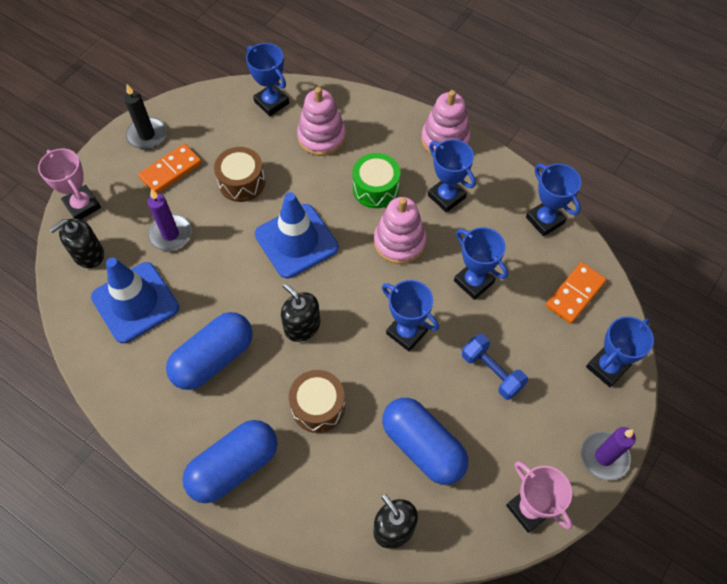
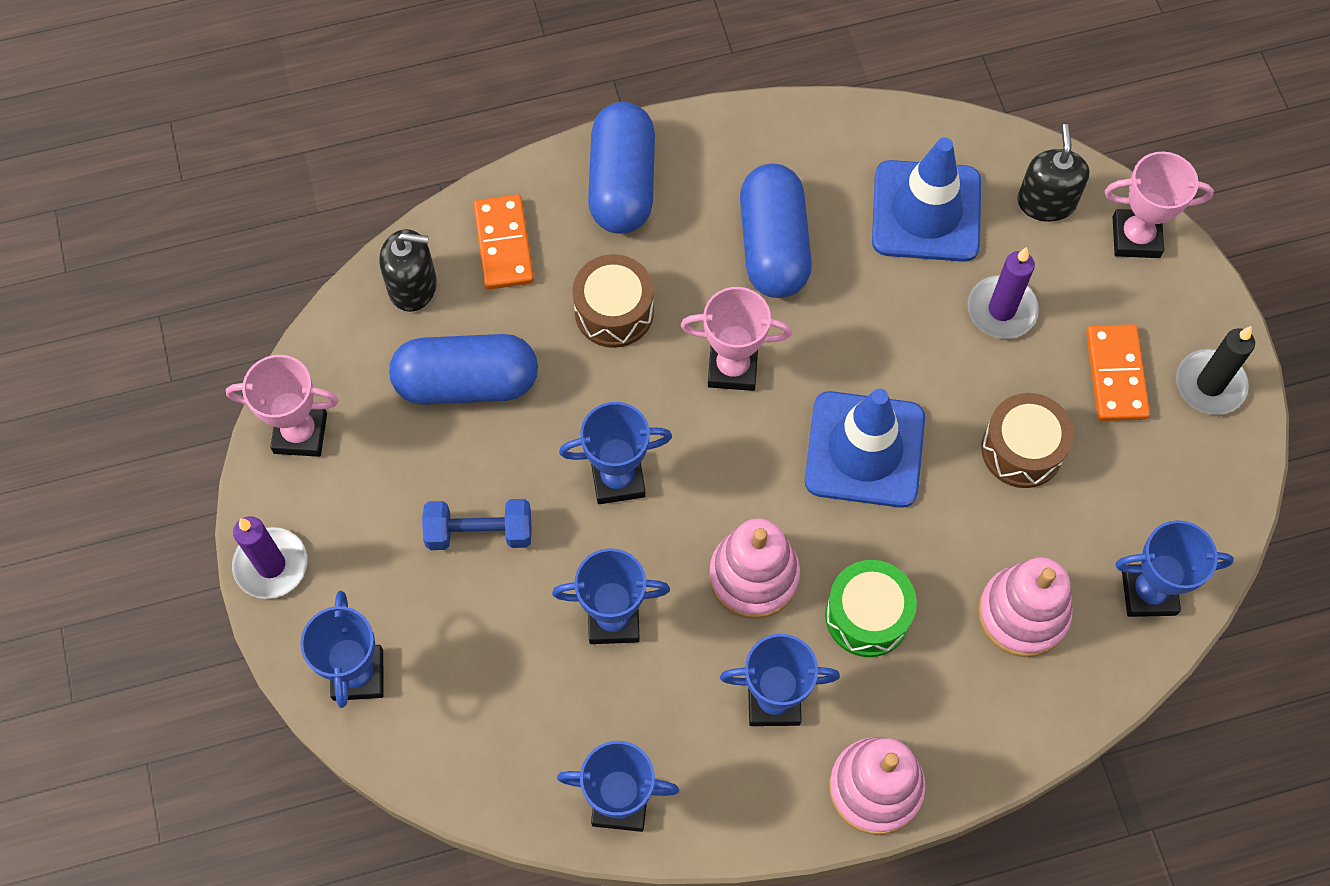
camera: 130 degrees right, 5 degrees up
black soap dispenser [281,283,321,342] -> pink trophy [681,287,792,391]
orange domino [546,262,606,324] -> orange domino moved to [473,194,534,290]

